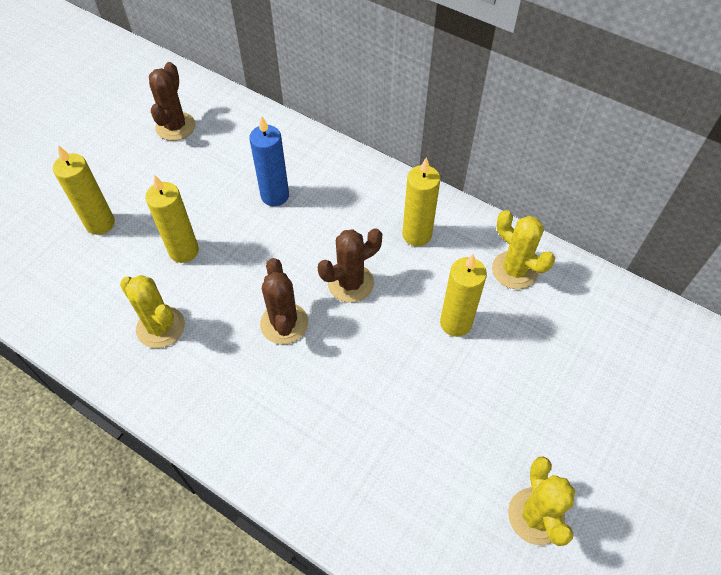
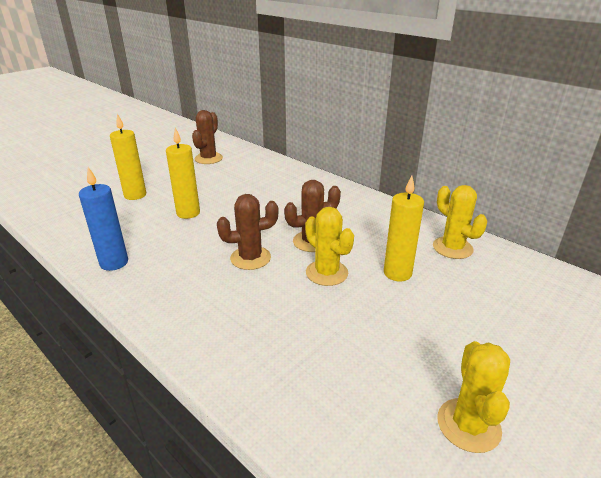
camera: 10 degrees right, 25 degrees down
yellow cactus [120,275,185,348] -> yellow cactus moved to [305,207,354,286]
blue candle [249,116,289,206] -> blue candle moved to [79,167,128,271]
brown cactus [260,258,308,344] -> brown cactus turned 75 degrees clockwise [217,194,278,270]
yellow candle [402,157,440,246] -> none

